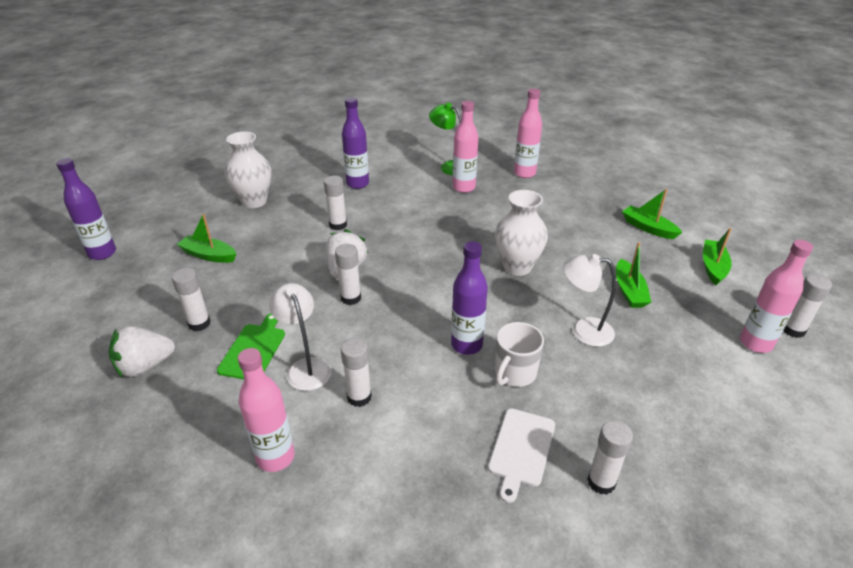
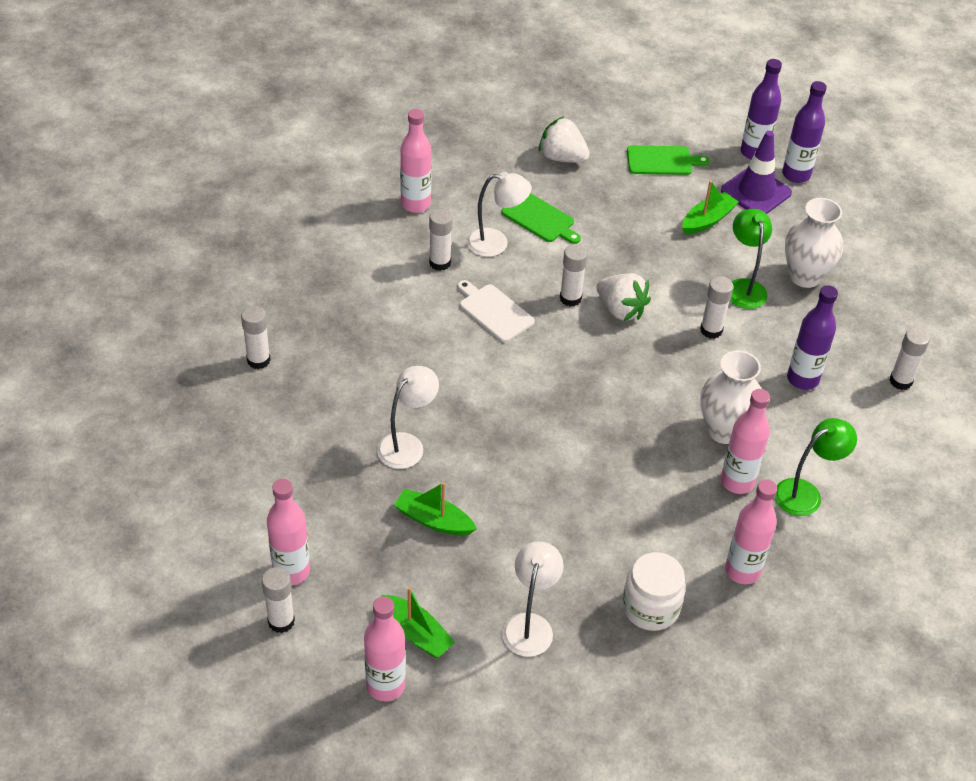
camera: 115 degrees right, 10 degrees up
white strawberry [109,326,175,378] -> white strawberry turned 60 degrees counterclockwise [539,116,590,163]
white glue stick [172,268,211,331] -> white glue stick moved to [890,327,930,390]
purple bottle [451,241,488,355] -> purple bottle moved to [782,81,827,183]
white cutting board [488,408,555,503] -> white cutting board moved to [458,280,535,342]
white vase [495,190,548,276] -> white vase moved to [700,350,762,444]
white mug [495,322,544,387] -> none
green boat [622,189,682,239] -> white lamp [502,541,564,657]
none -> pink bottle [364,596,406,701]
none -> white jar [622,552,686,631]
none -> green cutting board [627,145,710,175]
none -> purple traffic cone [721,131,792,214]
none -> green lamp [730,209,772,309]

